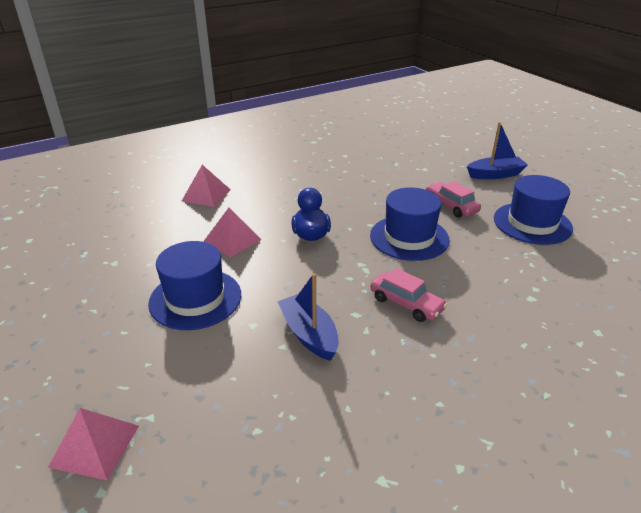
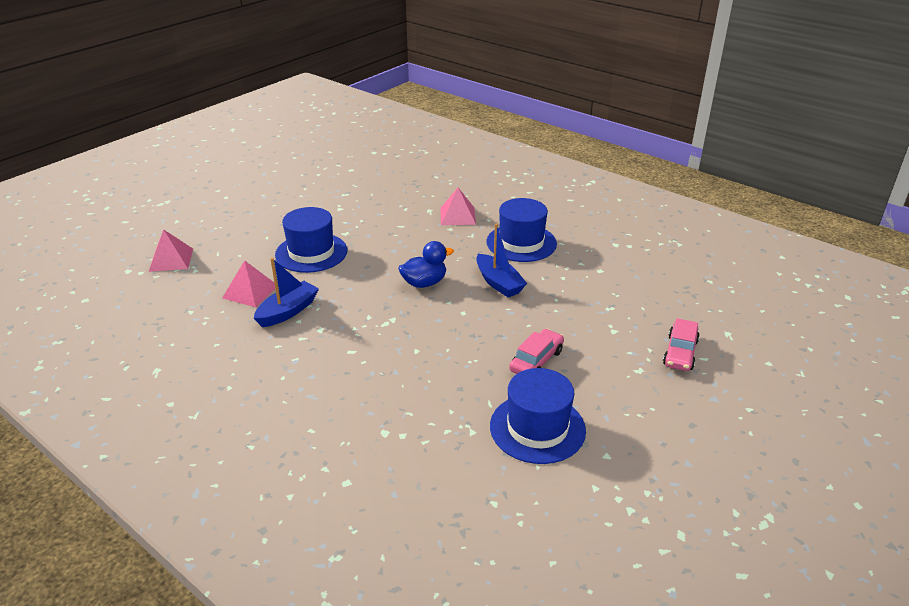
camera: 70 degrees right, 0 degrees up
pink pyramid [204,208,261,257] -> pink pyramid moved to [222,261,275,307]
blue hat [370,187,450,261] -> blue hat moved to [486,198,557,262]
pink car [371,268,447,322] -> pink car moved to [663,318,700,371]
blue boat [467,122,528,179] -> blue boat moved to [476,223,527,297]

